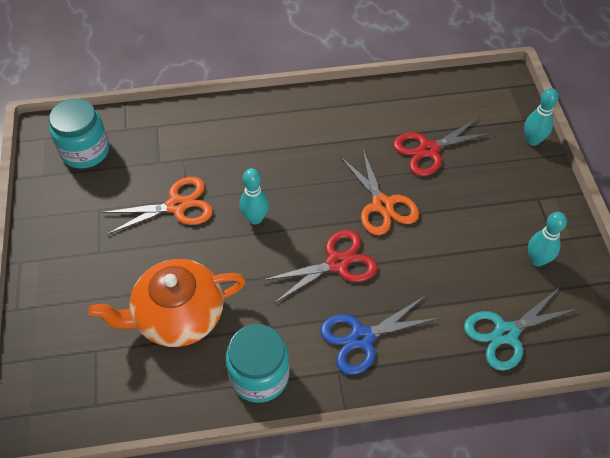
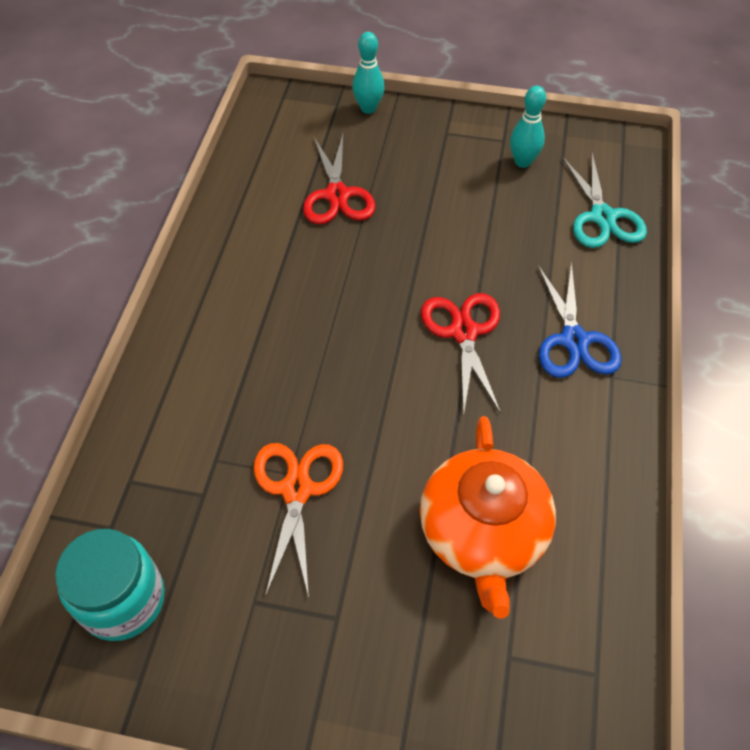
camera: 70 degrees left, 0 degrees up
turquoise jar [226,324,289,403] -> none
turquoise bowling pin [240,168,269,224] -> none
orange scissors [340,150,419,235] -> none

